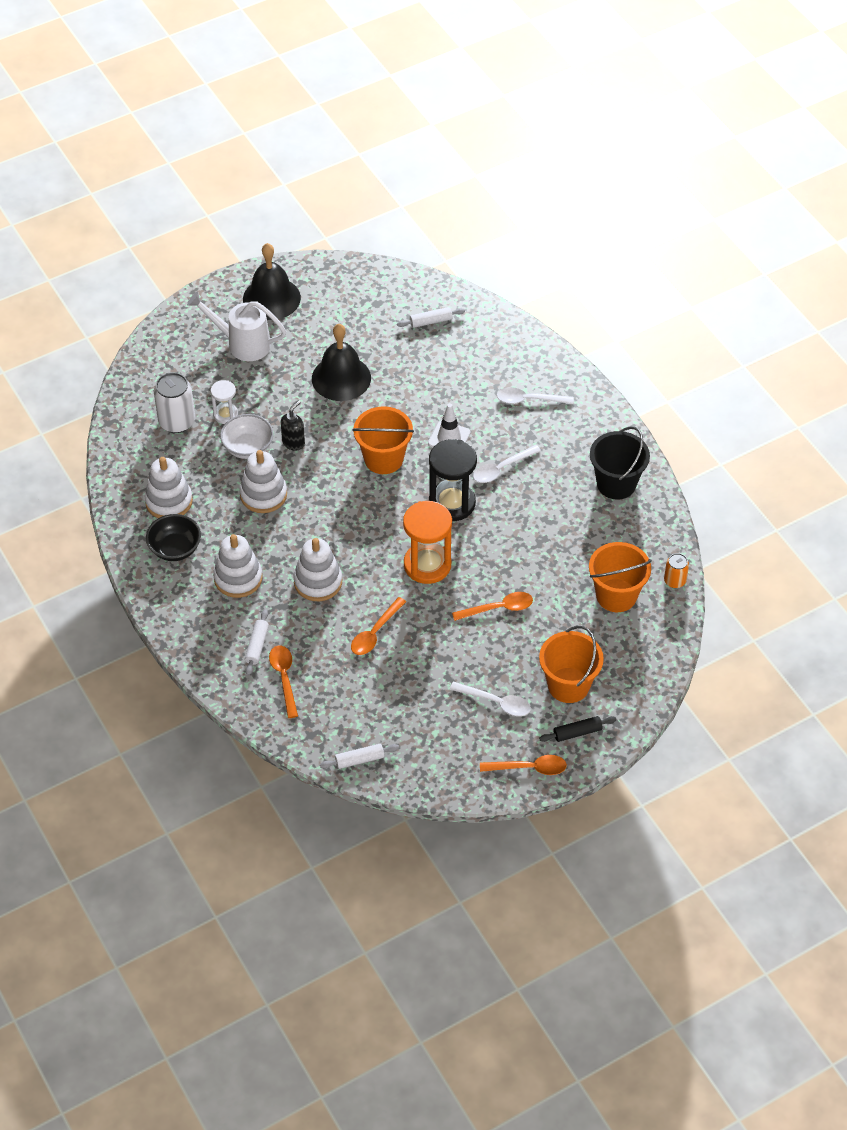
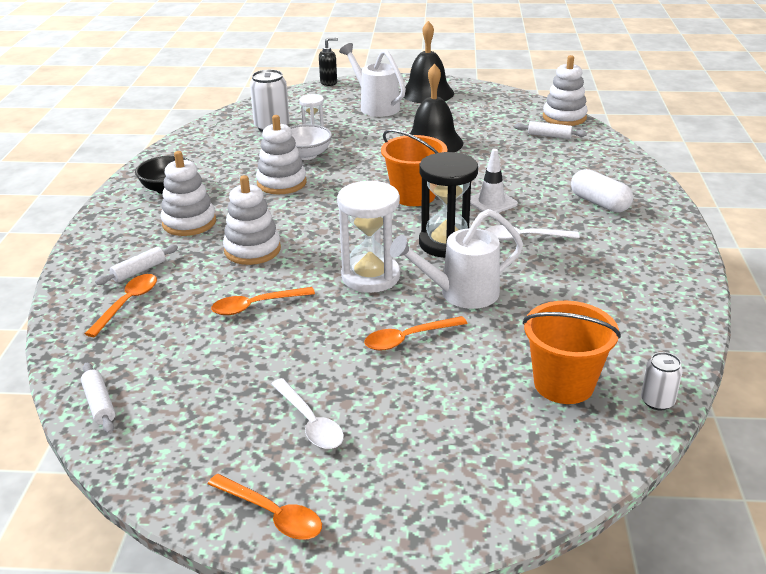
camera: 35 degrees right, 20 degrees down
white stacking toy [144,457,193,518] -> white stacking toy moved to [543,55,588,126]
black soap dispenser [281,400,305,450] -> black soap dispenser moved to [319,37,338,86]
white rolling pin [320,744,399,769] -> white rolling pin turned 45 degrees clockwise [81,363,115,434]
orange hourglass [403,501,452,584] -> white hourglass [337,180,400,293]
orange spoon [452,592,533,621] -> orange spoon turned 135 degrees clockwise [364,316,467,351]
white spoon [497,387,573,404] -> white capsule [571,169,633,213]
orange bucket [539,626,604,703] -> none
black rolling pin [539,716,617,742] -> none
black bucket [590,426,650,500] -> none
orange can [664,553,689,588] -> white can [641,352,683,410]
none -> white watering can [390,209,523,309]

